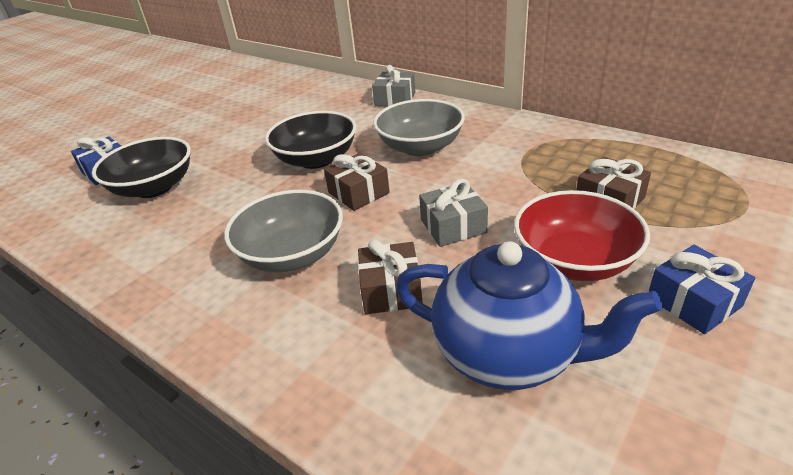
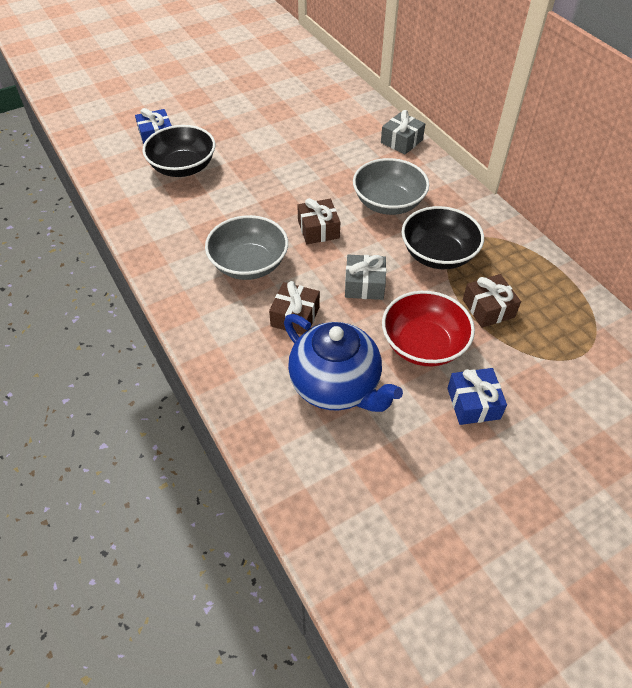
camera: 20 degrees right, 15 degrees up
black bowl [265,111,356,169] -> black bowl moved to [402,206,484,269]

